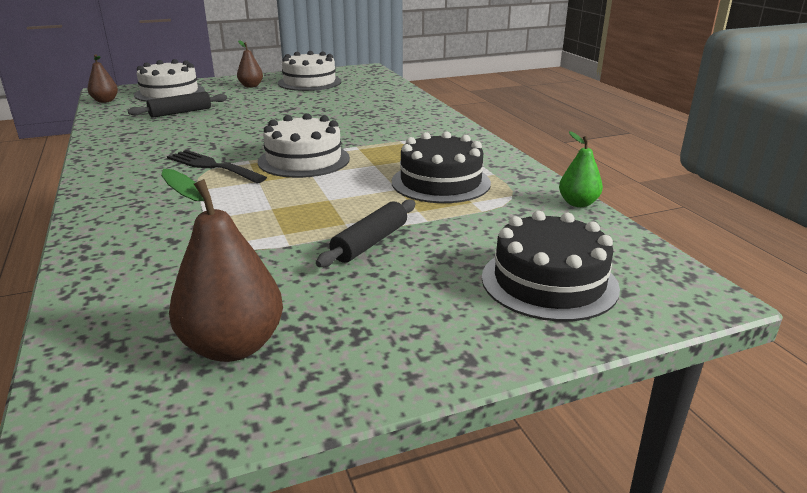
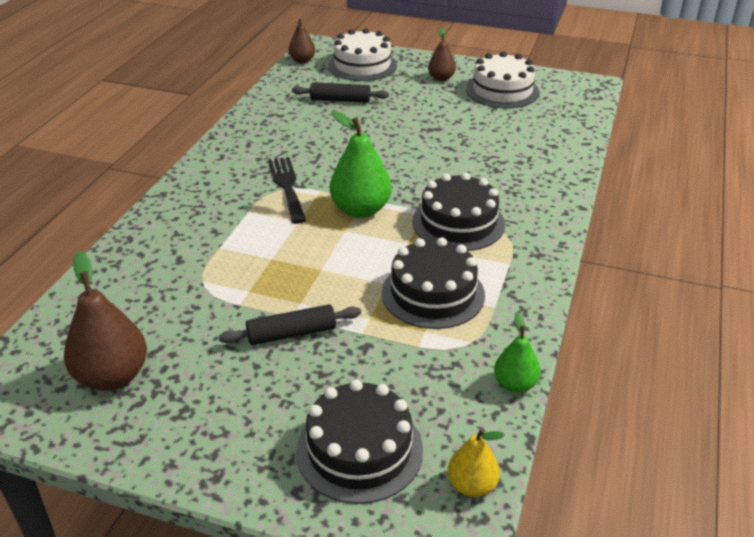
camera: 40 degrees right, 10 degrees up
white cake [258,113,350,178] -> green pear [330,111,392,218]
none -> black cake [412,173,505,251]
none -> yellow pear [447,428,505,497]

